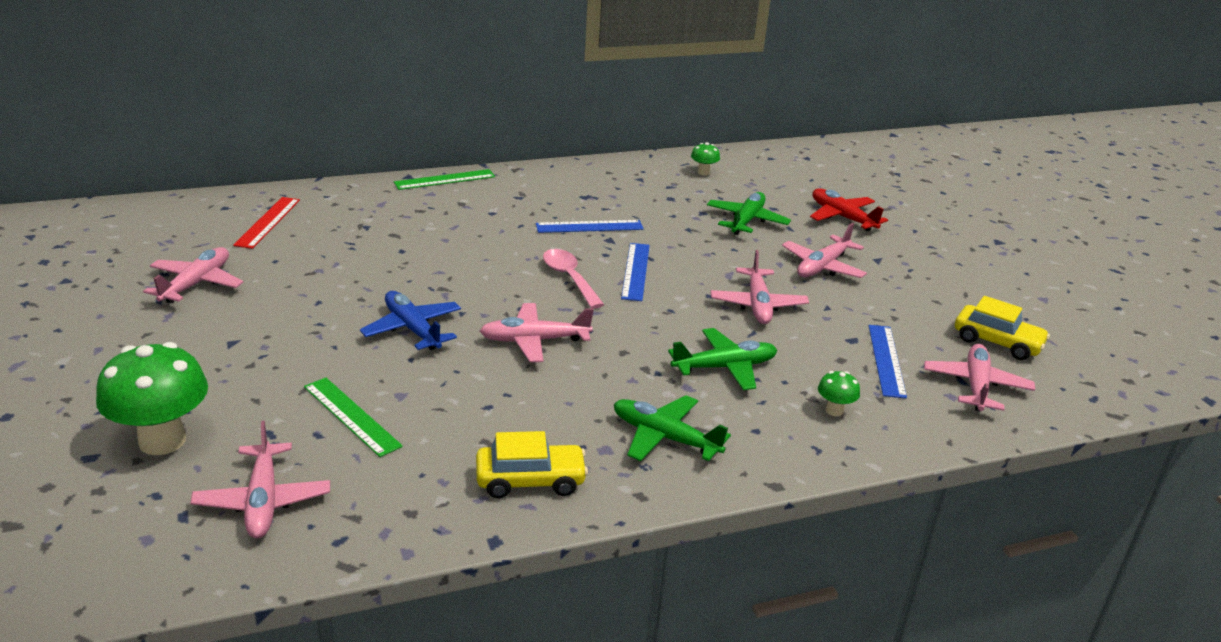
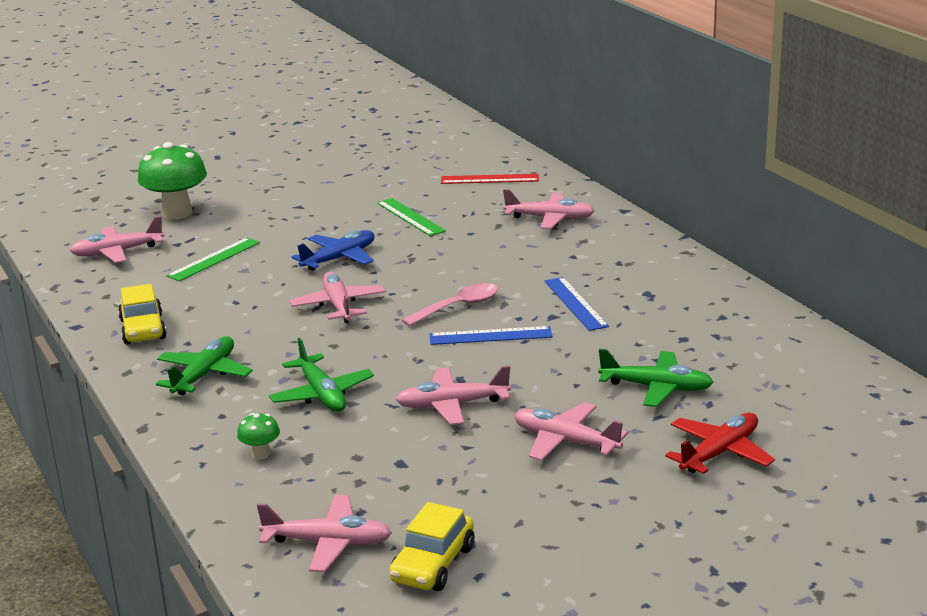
camera: 85 degrees right, 5 degrees down
pink plane [143,247,243,303] -> pink plane moved to [503,189,594,229]
green ruler [394,169,495,190] -> green ruler moved to [377,198,446,236]
green mushroom [691,142,720,175] -> none
blue ruler [869,325,907,399] -> none

